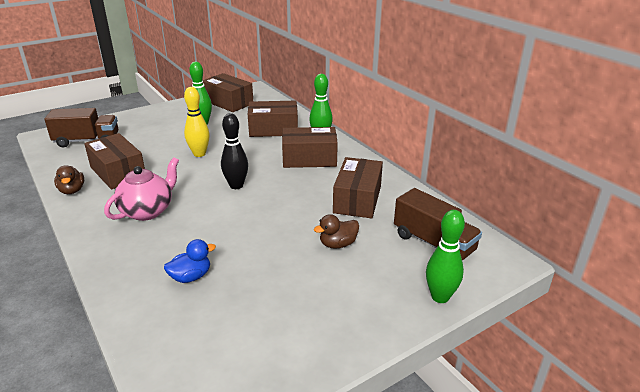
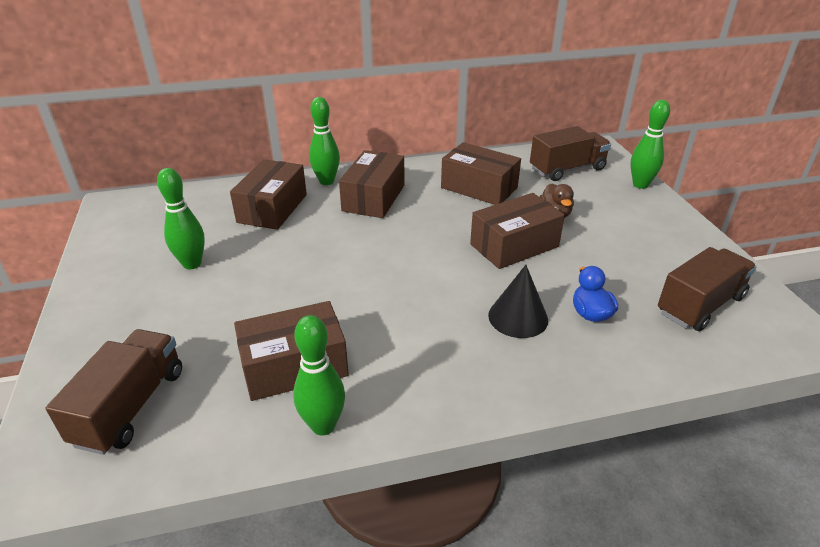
camera: 70 degrees left, 5 degrees up
brown duck [54,165,84,194] -> green bowling pin [293,315,345,436]
pink teapot [104,157,179,221] -> none
yellow bowling pin [184,87,210,157] -> none
brown box [203,73,253,112] -> brown box moved to [470,193,565,269]
black bowling pin [221,113,248,189] -> none
none -> black cone [488,265,548,338]
none -> brown truck [658,247,757,331]

